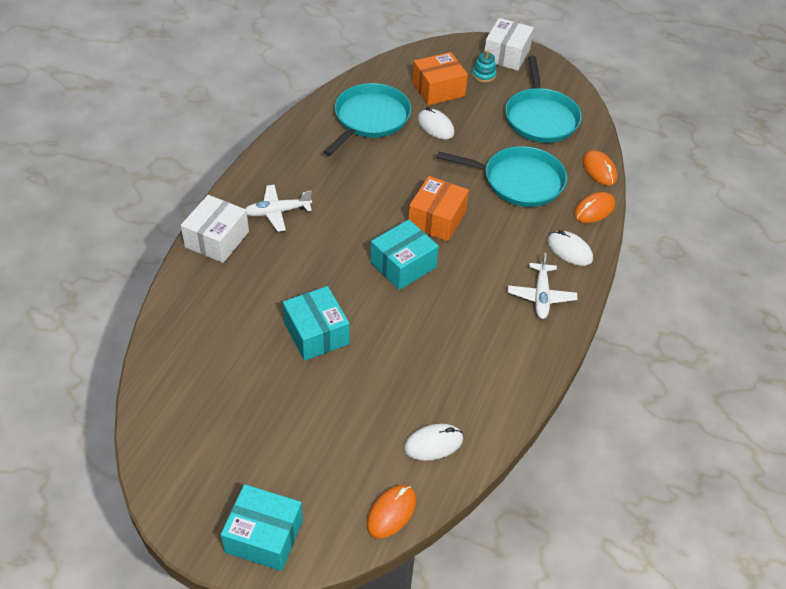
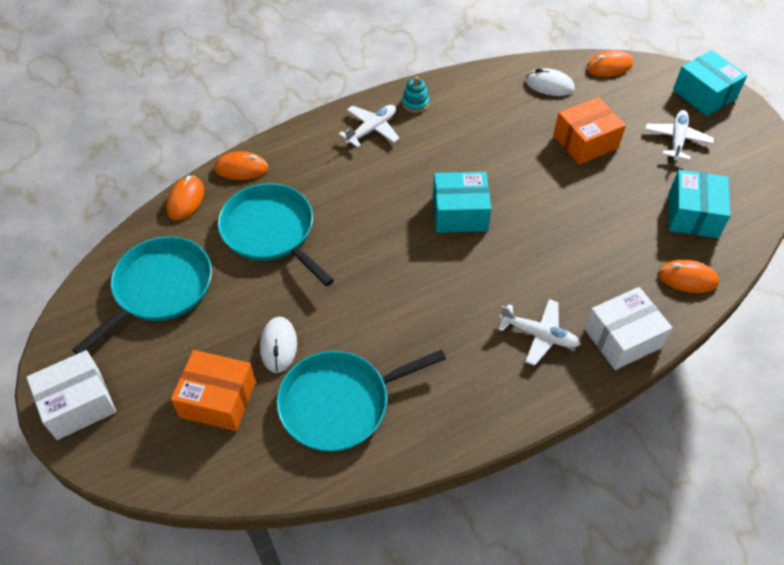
camera: 140 degrees left, 5 degrees up
turquoise box [283,286,349,361] -> turquoise box moved to [669,170,730,238]
orange box [408,176,469,242] -> orange box moved to [553,97,626,165]
turquoise stacking toy [472,50,497,82] -> turquoise stacking toy moved to [402,76,429,113]
white mouse [547,230,593,266] -> none
none -> white plane [645,110,714,161]
none -> orange mouse [658,260,719,293]

